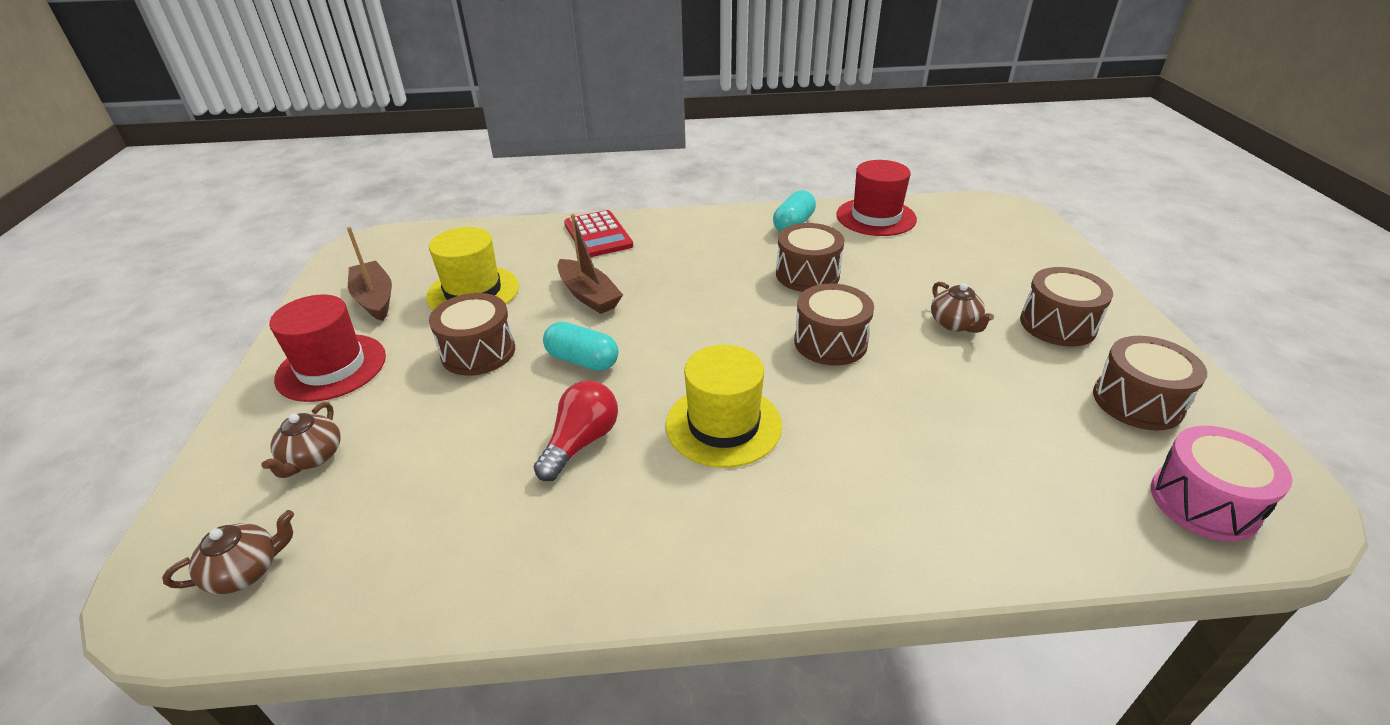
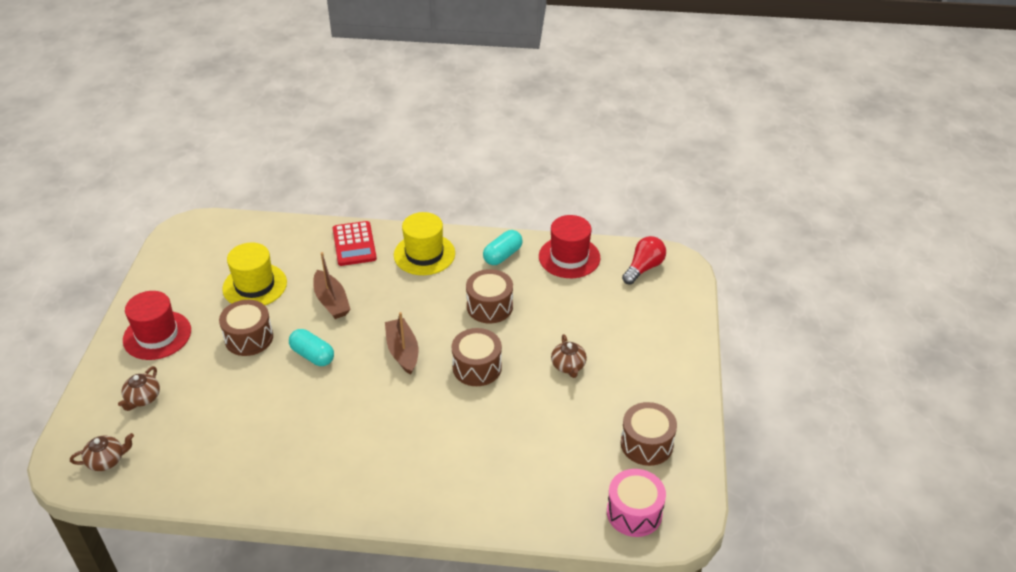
camera: 10 degrees right, 5 degrees up
brown boat [347,227,392,321] -> brown boat moved to [385,312,418,375]
red light bulb [534,381,618,481] -> red light bulb moved to [622,236,666,285]
yellow hat [666,345,782,468] -> yellow hat moved to [394,212,455,275]
brown drum [1020,267,1113,347] -> none

